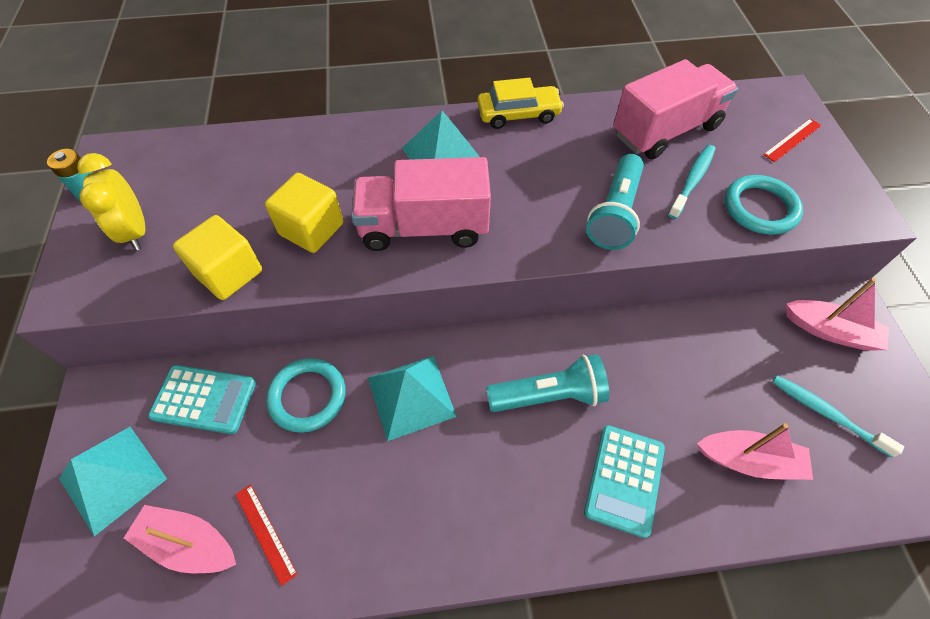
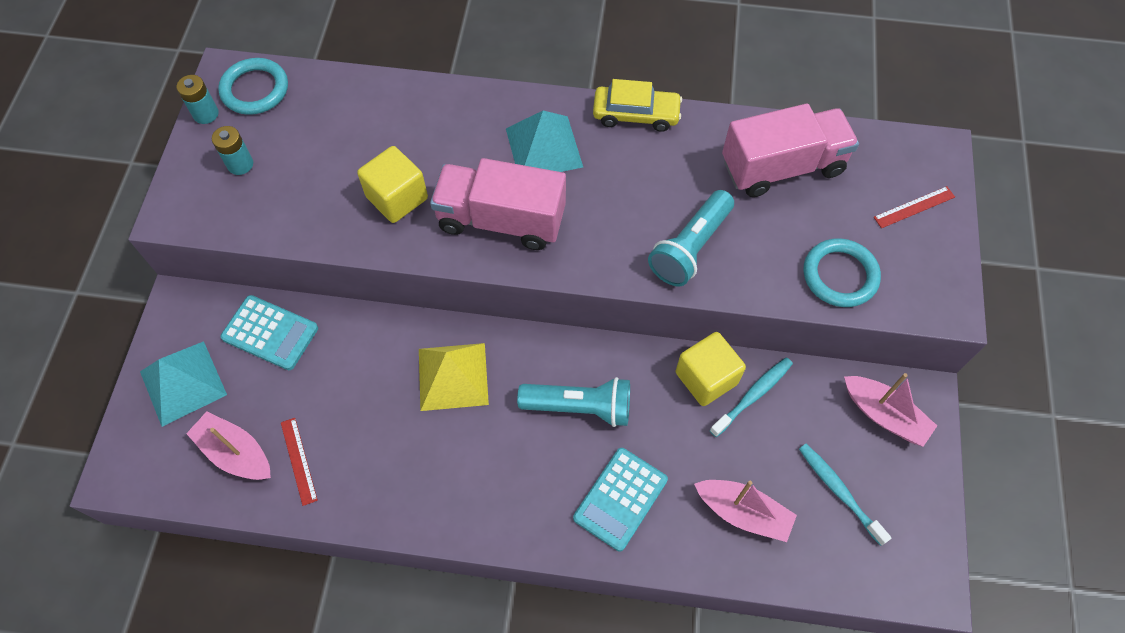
camera: 15 degrees right, 5 degrees up
yellow clock [77,153,145,251] -> turquoise battery [212,126,253,175]
yellow cube [173,215,262,300] -> yellow cube moved to [676,332,746,406]
turquoise ring [266,358,346,433] -> turquoise ring moved to [218,58,288,115]
turquoise pyramid [368,356,457,441] -> yellow pyramid [419,343,489,411]
turquoise toothbrush [668,145,715,219] -> turquoise toothbrush moved to [710,357,793,437]

